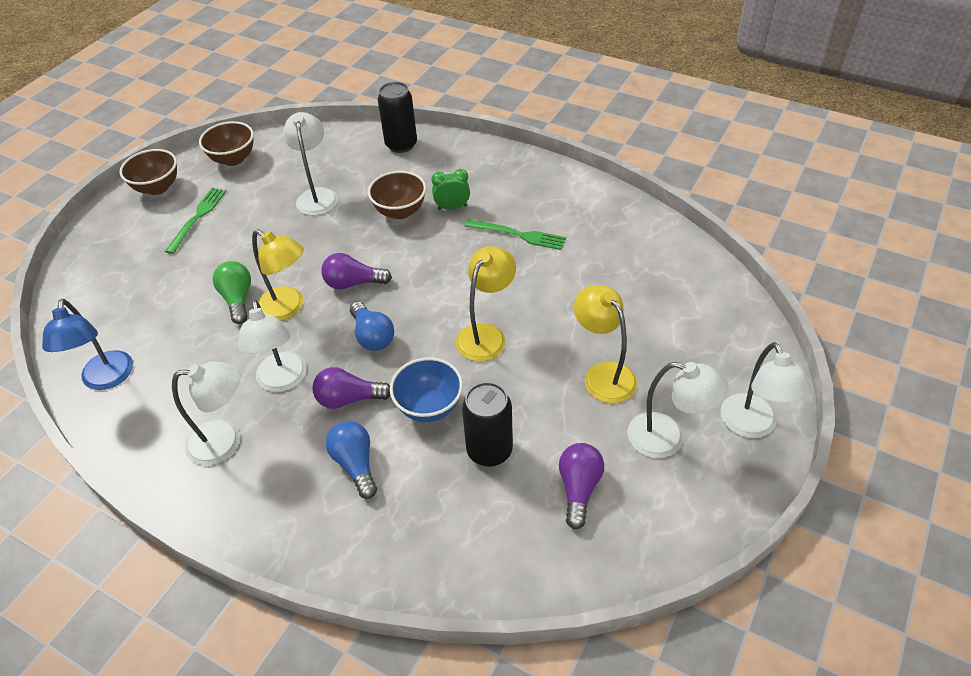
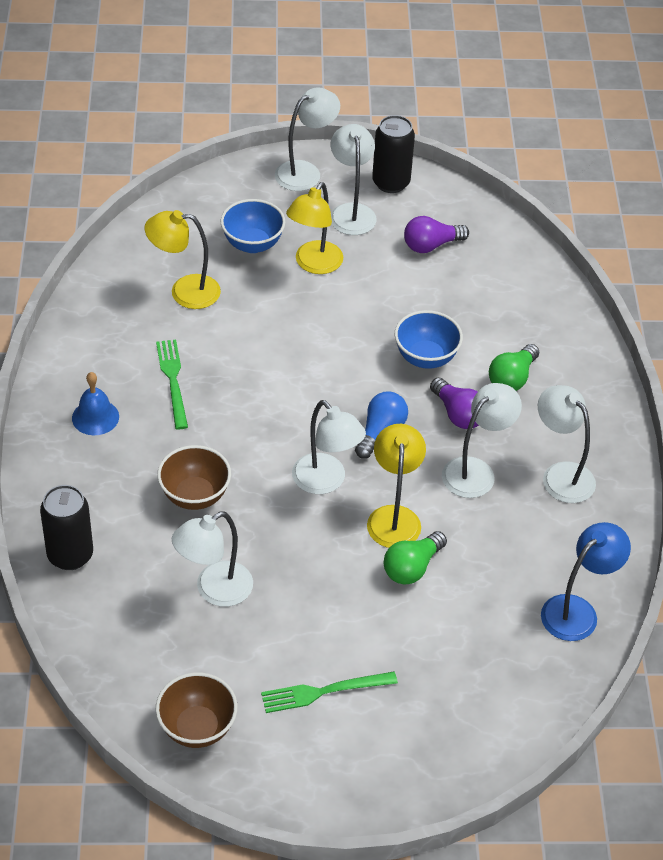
camera: 125 degrees left, 0 degrees up
brown bowl [119,149,177,195] -> none
purple light bulb [321,253,392,290] -> white lamp [292,400,366,494]
blue light bulb [326,421,377,499] -> green light bulb [489,344,539,391]
green clock [431,169,470,210] -> none
yellow lamp [456,246,516,362] -> yellow lamp moved to [145,210,221,309]
black can [462,382,513,467] -> black can moved to [372,115,415,193]
none -> blue bell [72,372,119,435]
none -> blue bowl [220,199,286,253]

